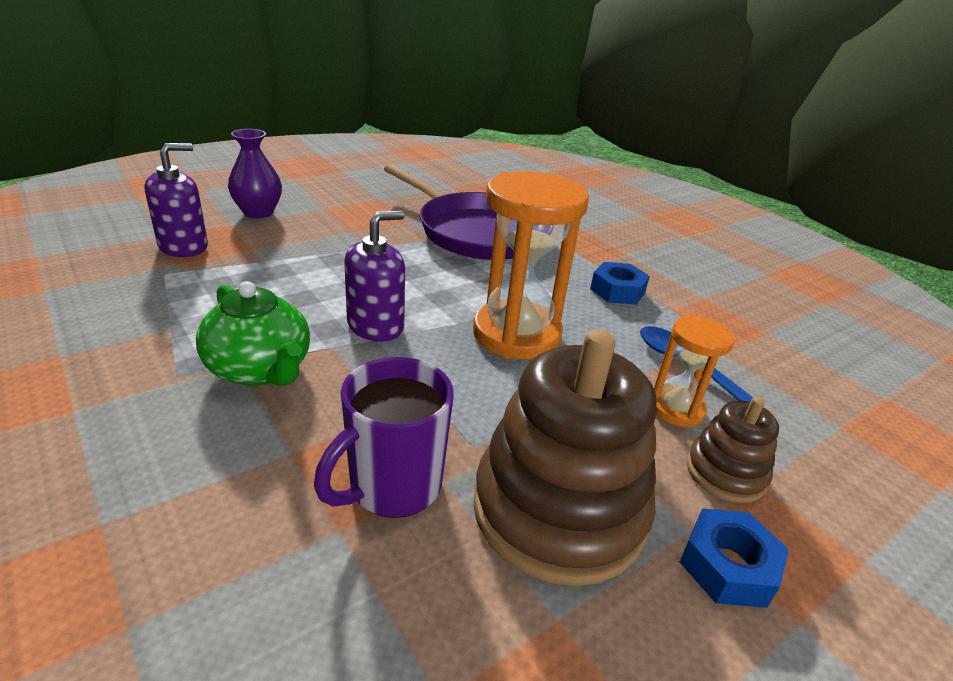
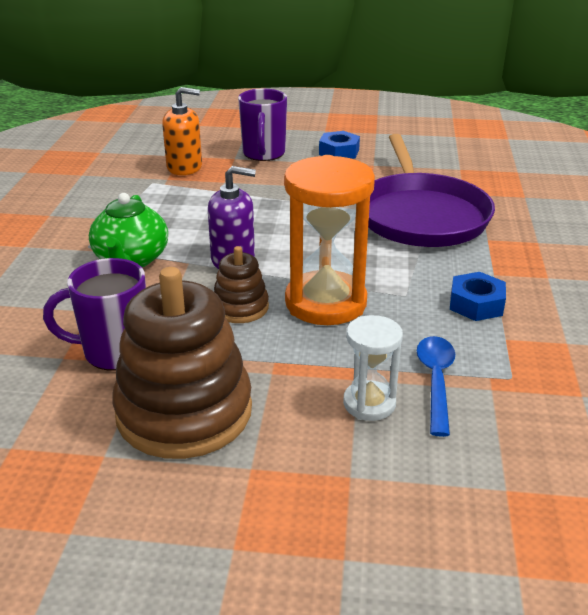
camera: 45 degrees right, 0 degrees up
purple soap dispenser [144,143,208,257] -> orange soap dispenser [162,87,202,175]
purple vase [228,129,282,218] -> purple mug [238,88,287,161]
orange hourglass [654,316,735,428] -> white hourglass [343,315,403,421]
blue nut [680,508,789,608] -> blue nut moved to [319,131,360,159]
brown stacking toy [687,397,779,503] -> brown stacking toy moved to [214,246,269,323]

